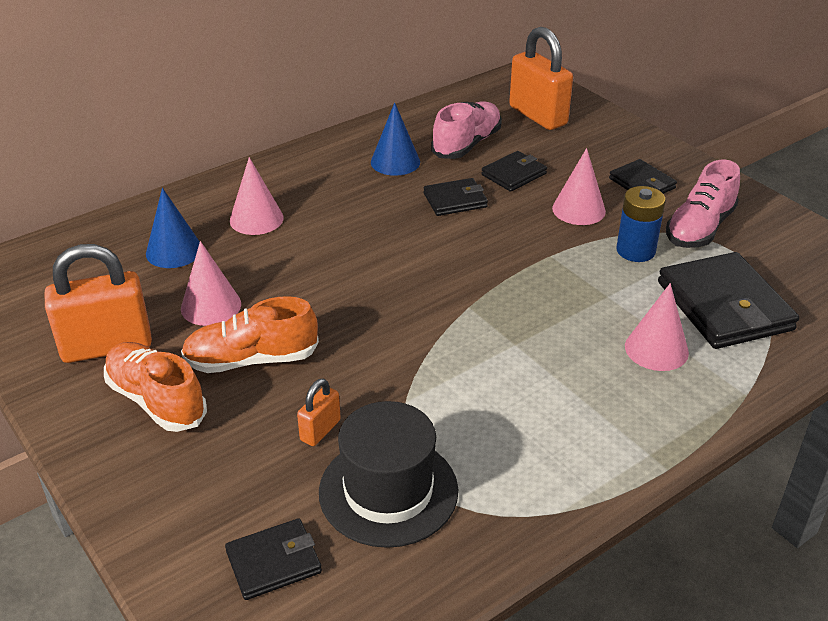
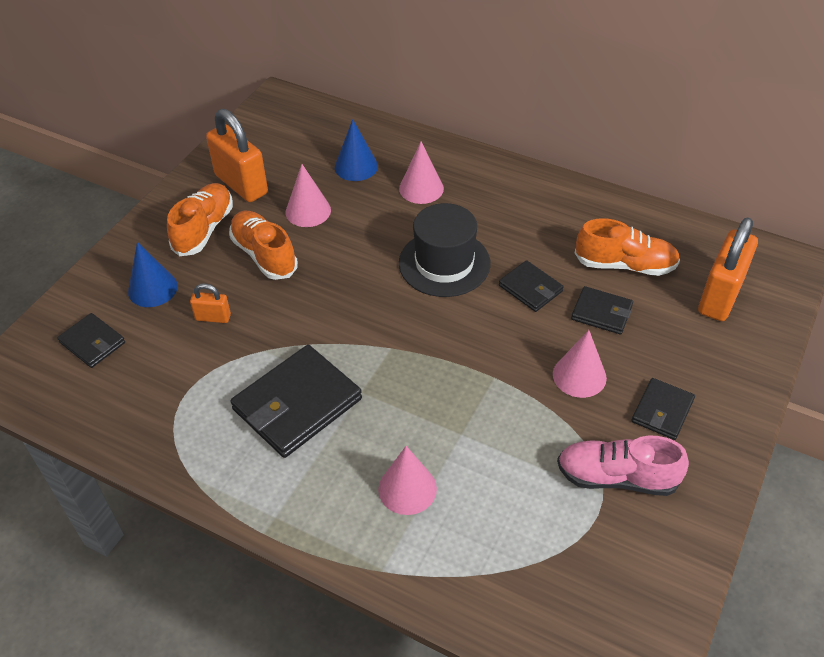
camera: 65 degrees right, 10 degrees up
black hat [319,401,458,548] -> black hat moved to [399,203,491,297]
blue cone [371,102,420,176] -> blue cone moved to [128,242,178,307]
pink shoe [431,101,502,159] -> orange shoe [575,218,680,276]
blue battery [616,186,666,262] -> none
black wallet [658,252,799,349] -> black wallet moved to [230,345,362,458]

